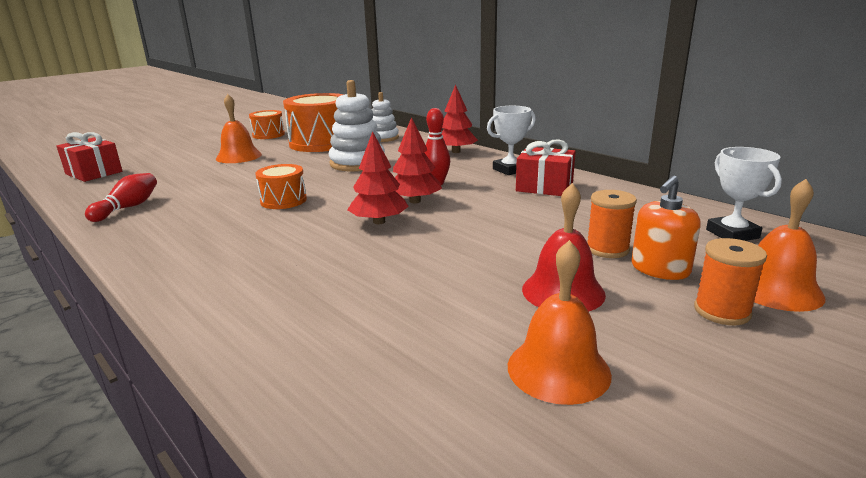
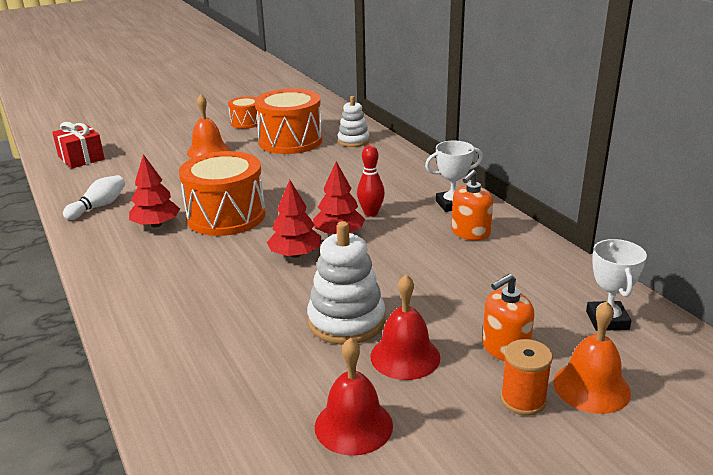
camera: 15 degrees right, 5 degrees up
red bowling pin [85,173,157,222] -> white bowling pin [63,175,125,220]
orange drum [255,164,307,209] -> orange drum [179,151,265,236], size x1.89
white stacking toy [329,80,385,172] -> white stacking toy moved to [307,221,385,345]
red tree [442,84,478,153] -> red tree moved to [129,154,180,227]
orange bell [508,240,612,405] -> red bell [315,338,393,456]
red gift [516,139,576,196] -> orange soap dispenser [451,170,493,240]
orange spool [587,190,637,258] -> none

